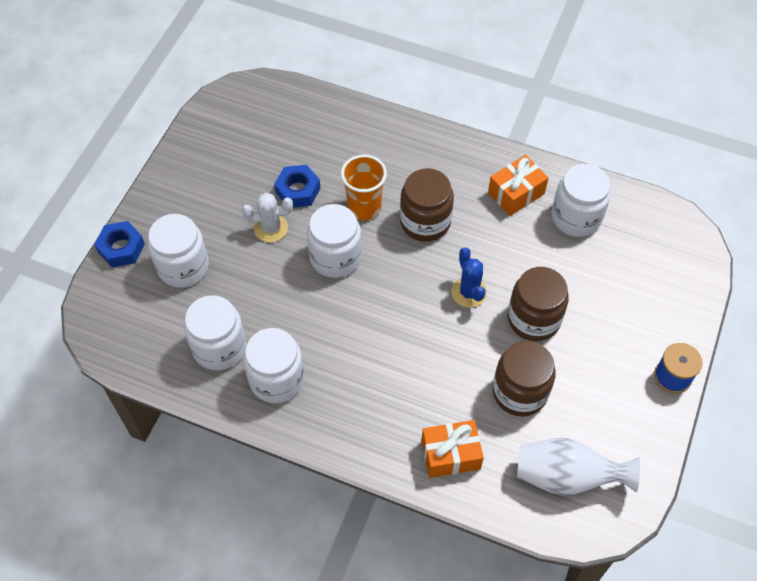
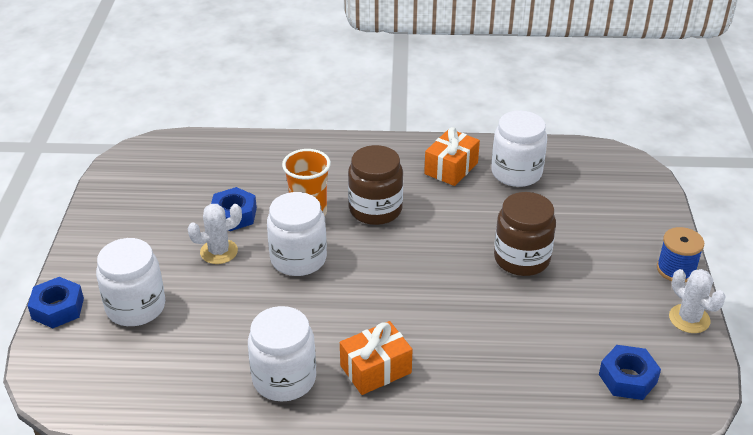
camera: 20 degrees left, 20 degrees down
white jar [184,295,246,370] -> none
orange gift [421,420,484,478] -> orange gift moved to [340,321,413,395]
blue cactus [452,247,487,308] -> none
brown jar [493,341,556,417] -> none
white vase [517,438,640,495] -> blue nut [599,345,661,400]
none -> white cactus [669,269,726,333]

